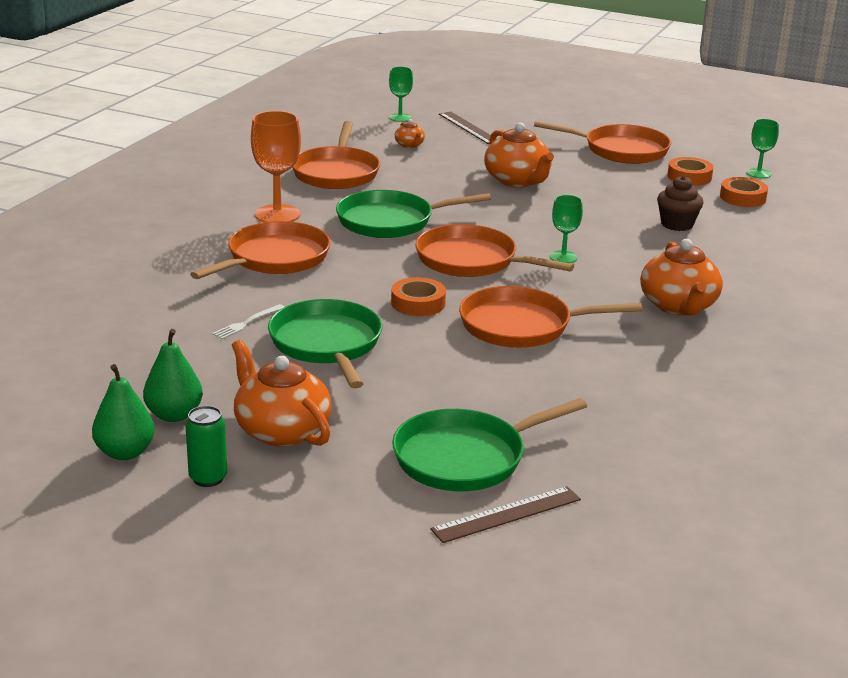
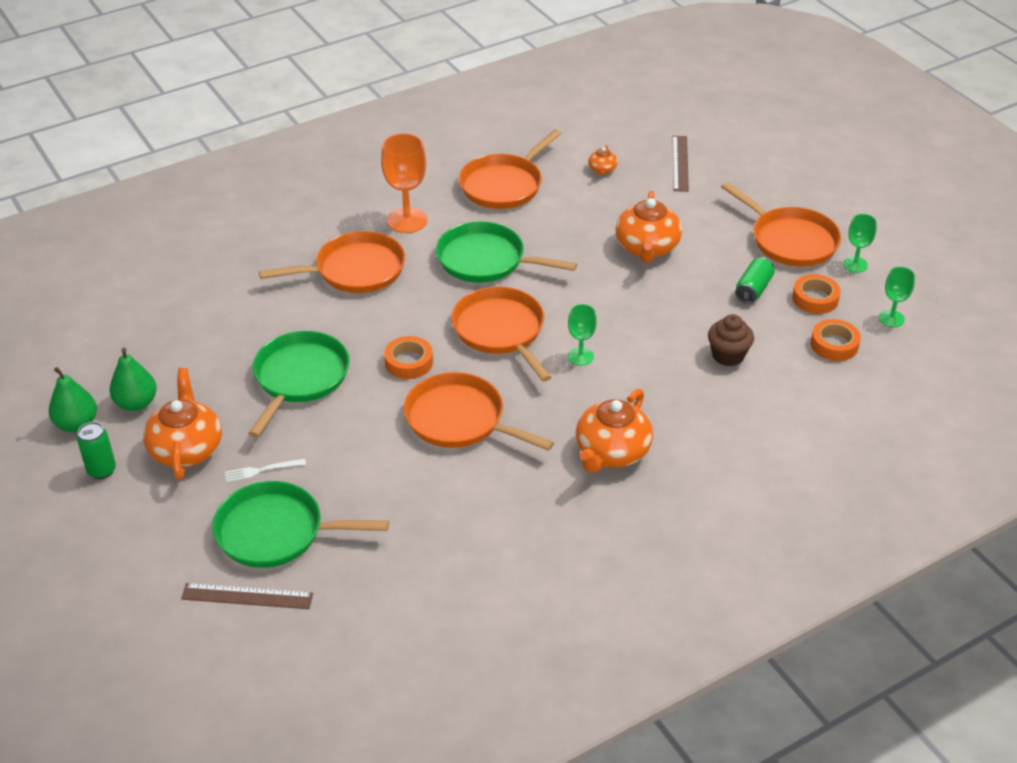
camera: 35 degrees right, 15 degrees up
white fork [212,304,284,339] -> white fork moved to [225,459,306,482]
green goblet [389,66,413,122] -> green goblet moved to [843,214,877,273]
none -> green can [735,257,775,303]

